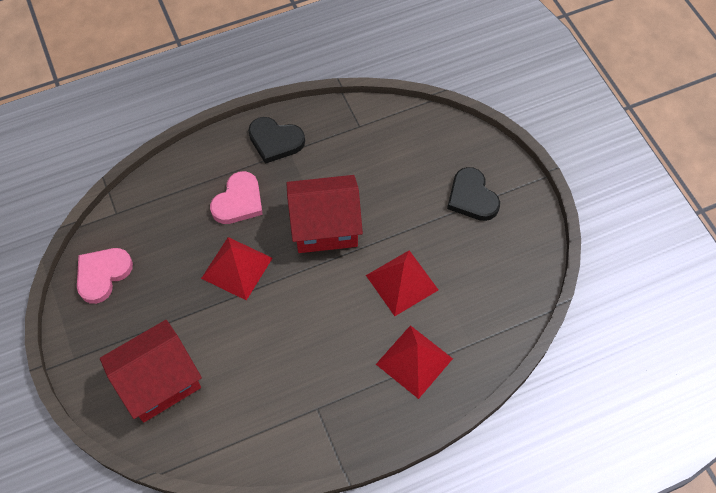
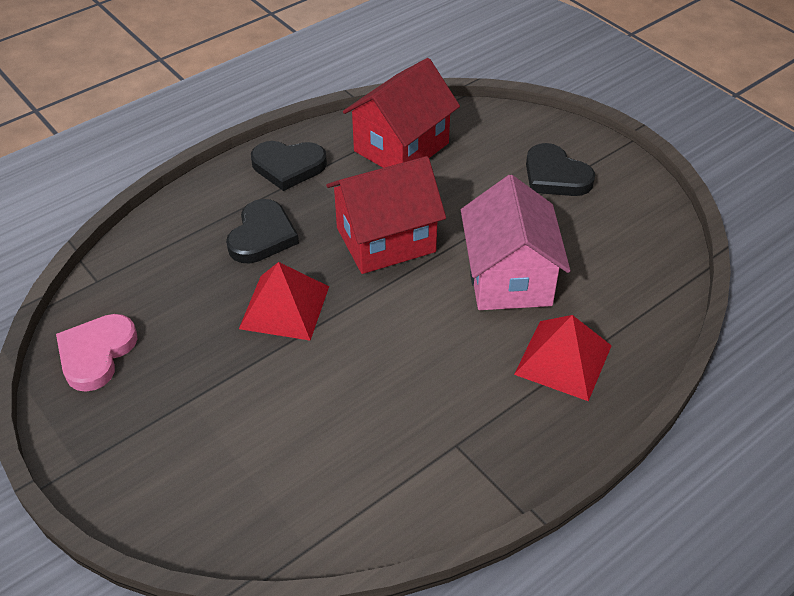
camera: 15 degrees left, 15 degrees down
red house [100,320,202,422] -> red house moved to [343,58,460,168]
pink heart [210,171,263,224] -> black heart [226,199,299,263]
red pyramid [366,250,438,316] -> pink house [461,175,571,310]

